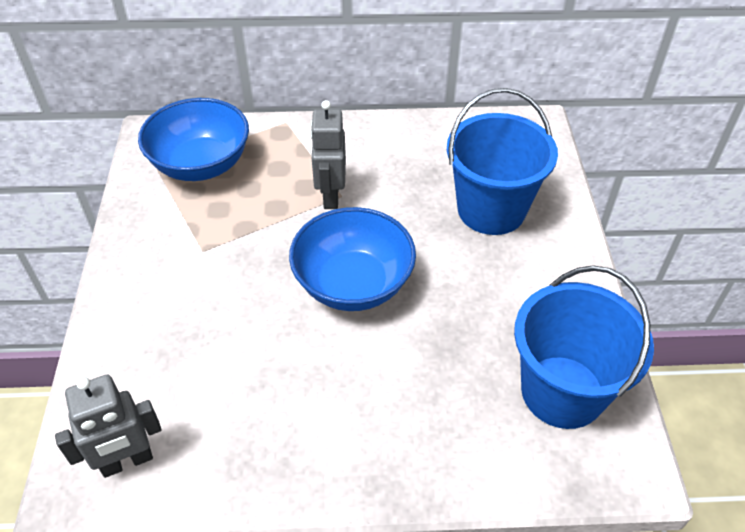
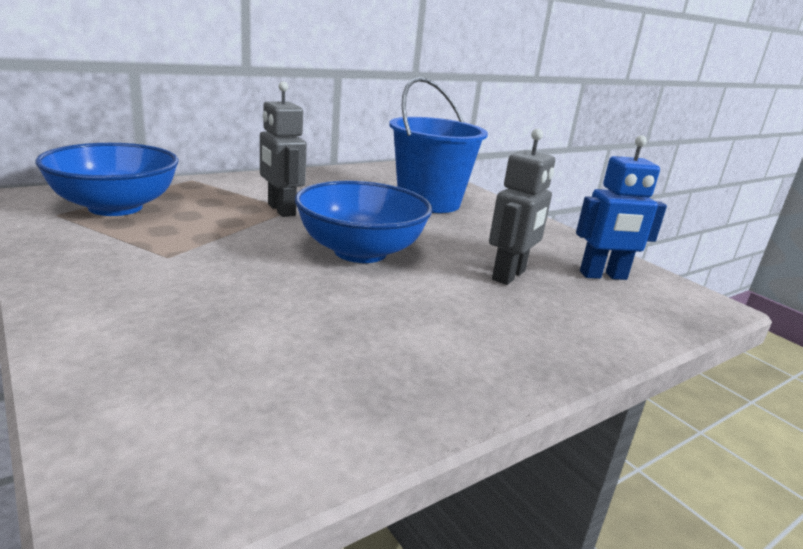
camera: 35 degrees left, 25 degrees down
grey robot [55,375,161,478] -> grey robot moved to [489,128,555,285]
blue bucket [514,265,654,429] -> blue robot [576,135,667,280]

